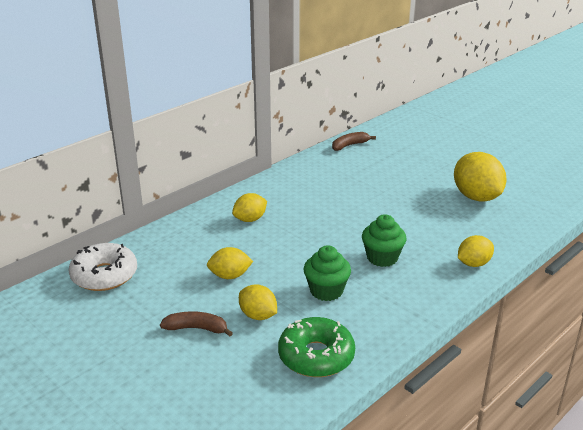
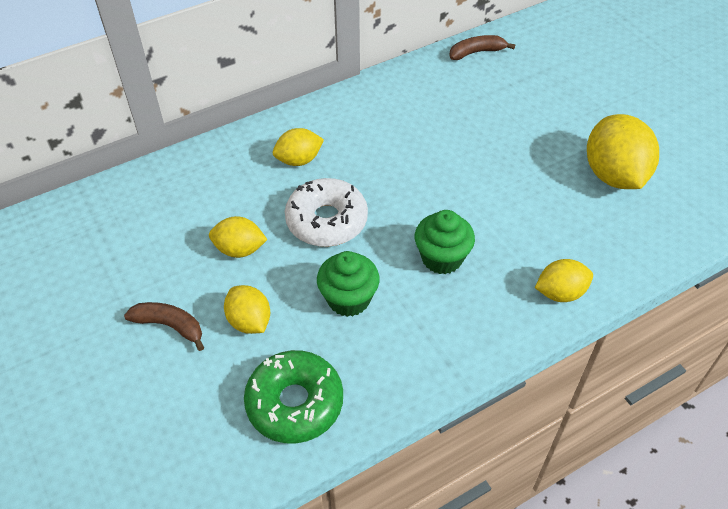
camera: 15 degrees right, 20 degrees up
white donut [69,243,137,291] -> white donut moved to [285,178,368,247]

